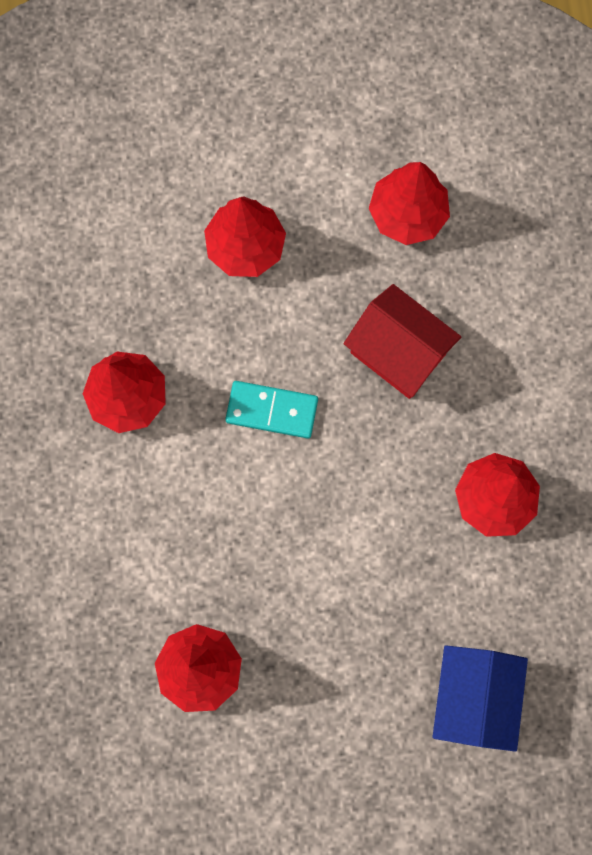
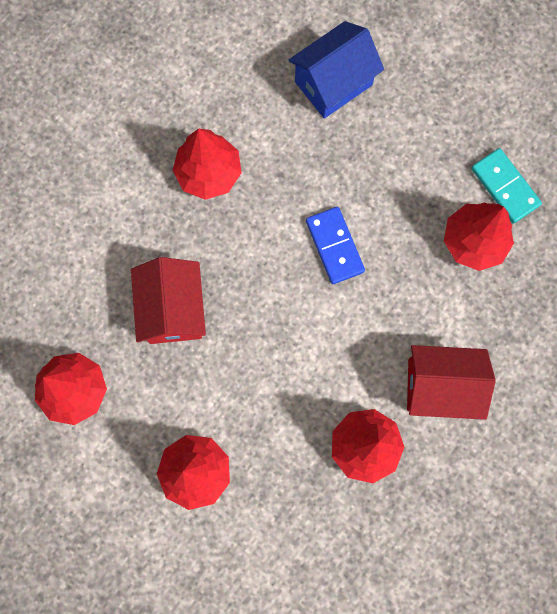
camera: 135 degrees left, 0 degrees up
turquoise domino [225,381,318,439] -> turquoise domino moved to [471,148,542,224]
none -> blue domino [306,207,365,284]
none -> red house [407,345,496,420]

